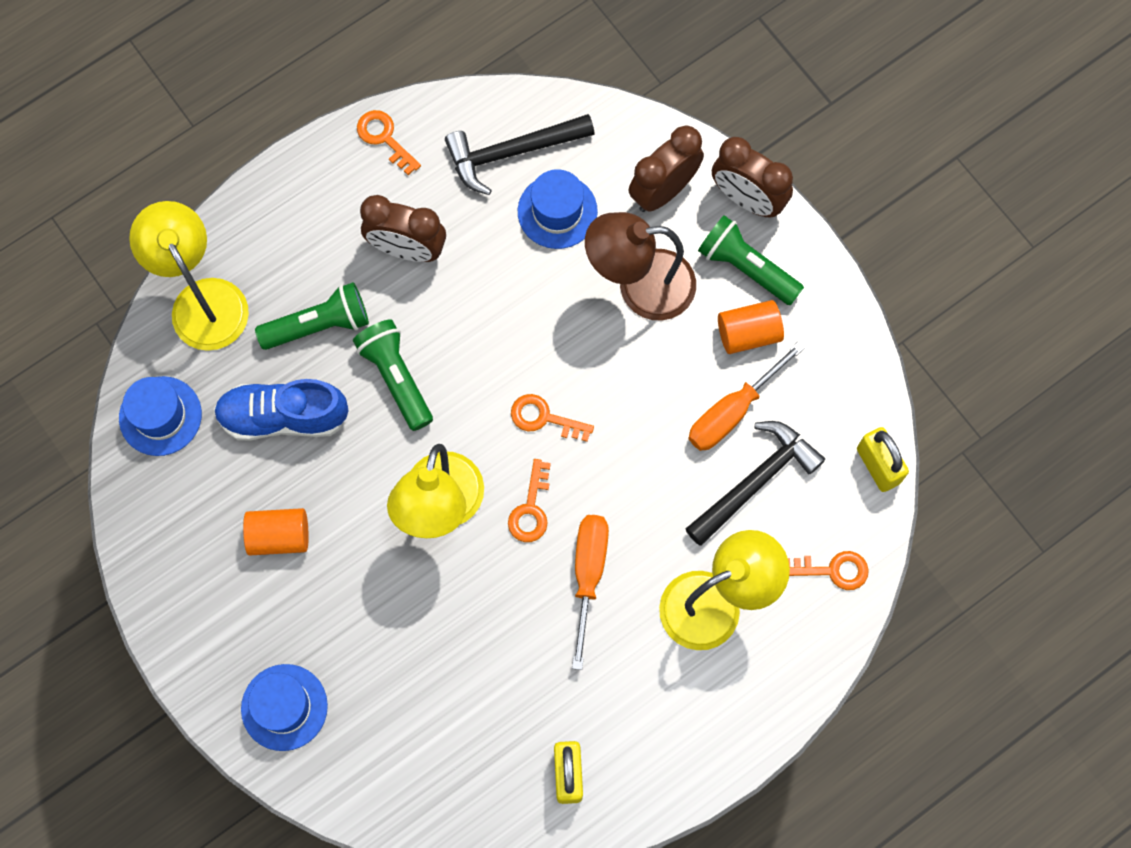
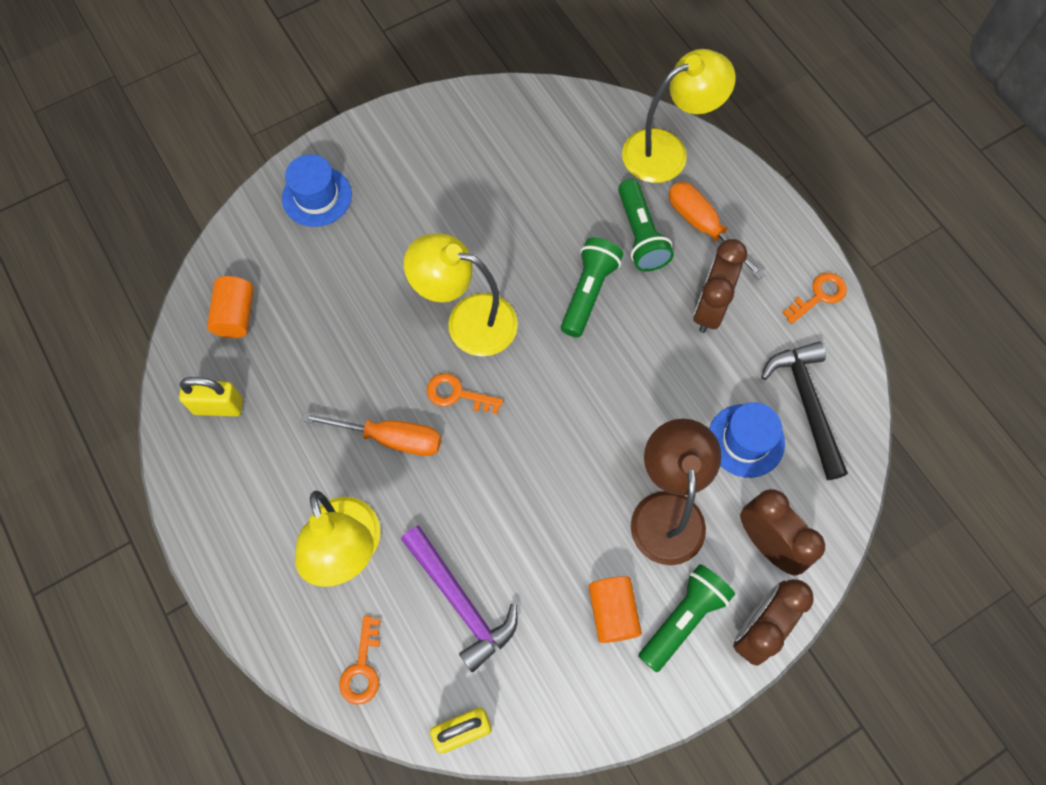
camera: 95 degrees right, 5 degrees down
blue hat [119,376,202,456] -> none
blue shoe [214,379,348,441] -> none
orange cylinder [243,508,309,556] -> orange cylinder moved to [207,276,254,338]
green flashlight [353,319,433,431] -> green flashlight turned 45 degrees counterclockwise [561,237,623,338]
orange key [511,394,594,442] -> none
black hammer [686,421,825,546] -> purple hammer [401,526,518,672]
orange screwdriver [688,341,805,451] -> orange screwdriver moved to [669,182,766,280]

